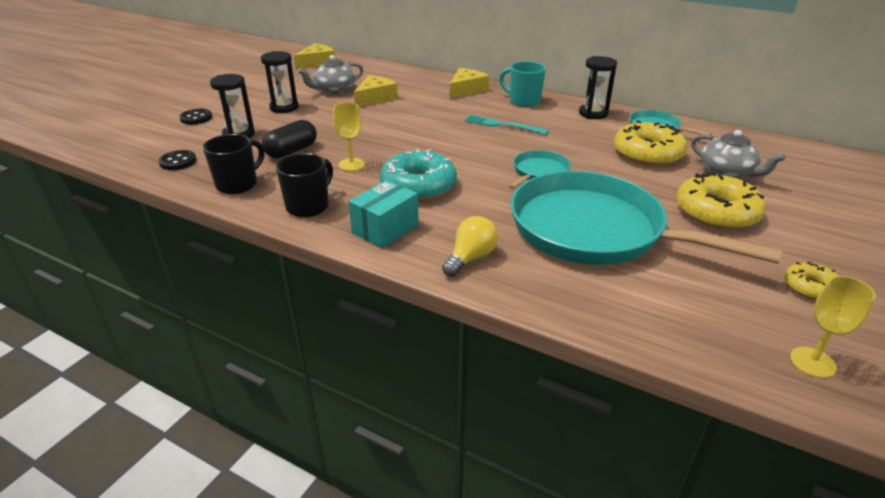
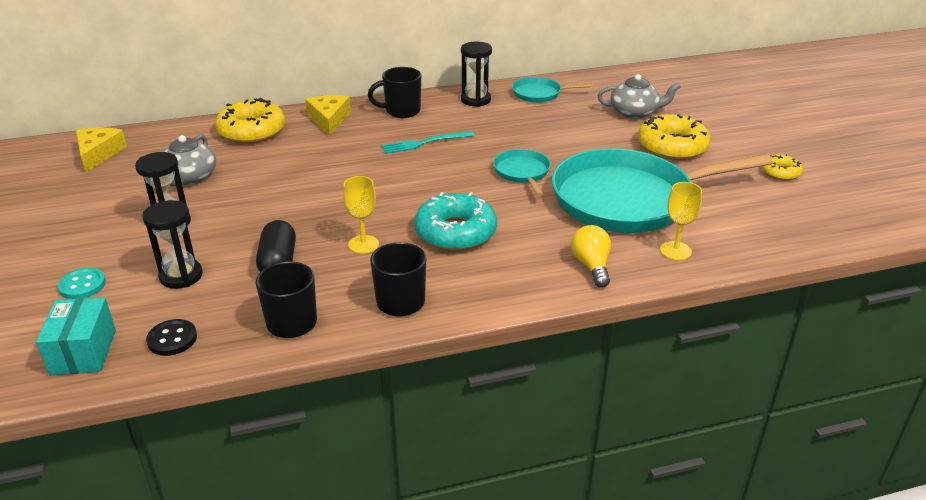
camera: 45 degrees left, 0 degrees up
black button [179,109,212,125] -> turquoise button [58,268,106,299]
turquoise box [348,180,419,248] -> turquoise box moved to [36,297,116,375]
yellow cheese [354,75,398,106] -> none
turquoise mug [499,61,546,107] -> black mug [368,67,421,118]
yellow donut [614,120,687,166] -> yellow donut moved to [215,98,286,144]
yellow goblet [790,276,876,378] -> yellow goblet moved to [660,182,702,260]

